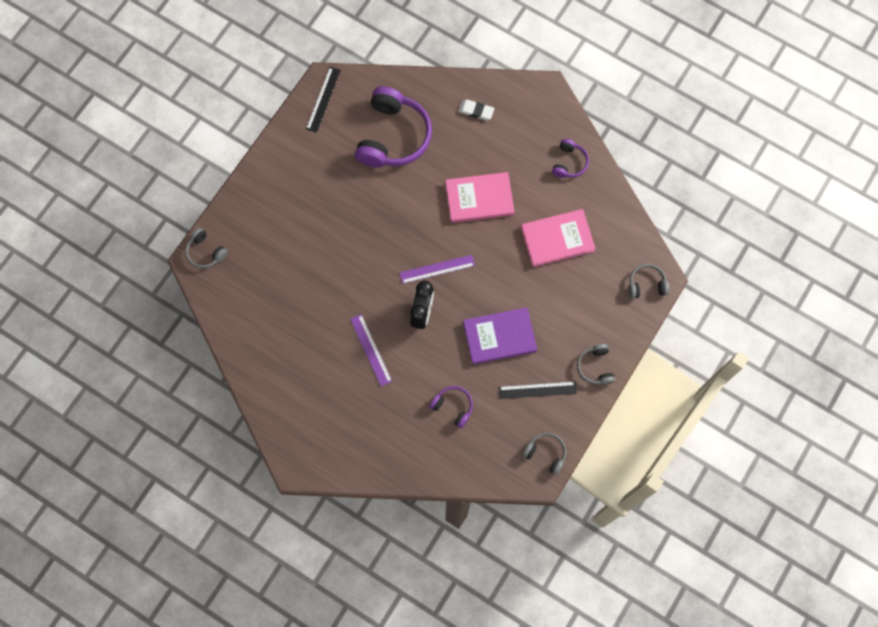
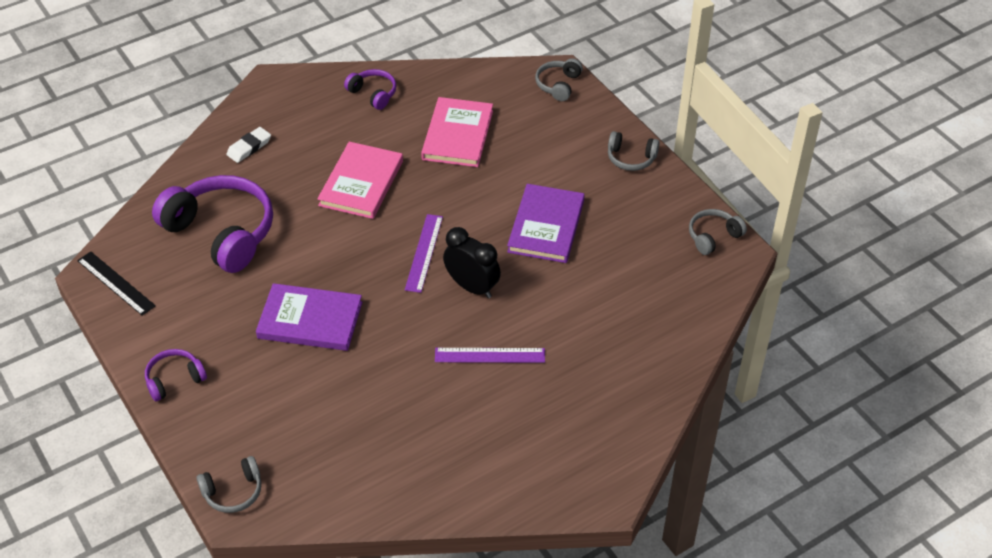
camera: 65 degrees left, 25 degrees down
purple headphones [429,386,473,428] -> purple headphones moved to [145,349,207,401]
black ruler [499,381,577,399] -> none
none -> purple book [256,283,362,351]

